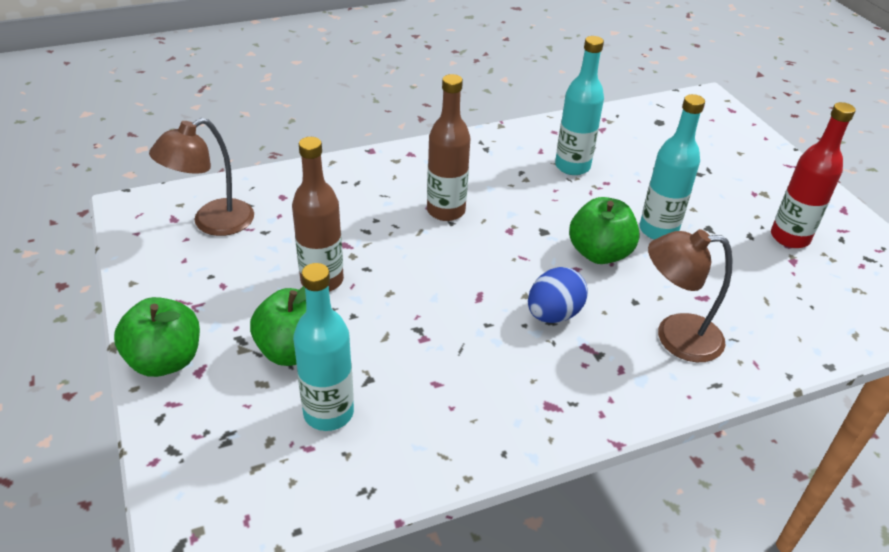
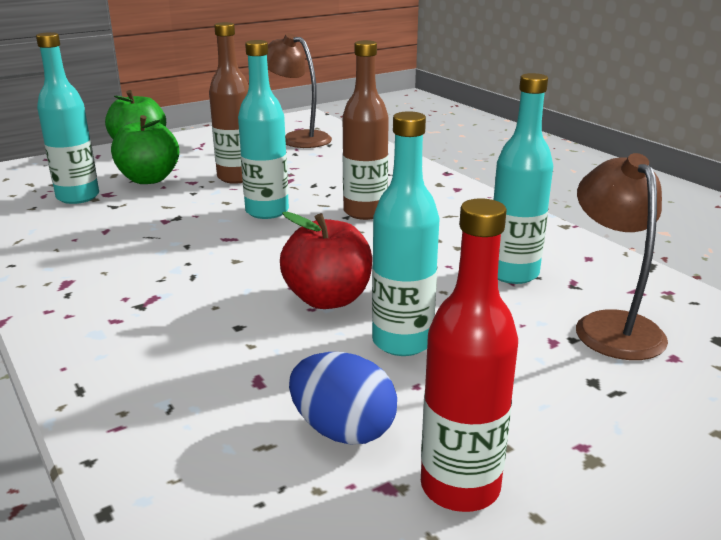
camera: 80 degrees right, 15 degrees down
blue egg [528,267,588,323] -> blue egg moved to [289,352,397,445]
green apple [569,197,640,264] -> red apple [280,212,372,309]
brown lamp [648,229,733,362] -> brown lamp moved to [576,153,668,360]
none -> turquoise bottle [238,40,289,219]

